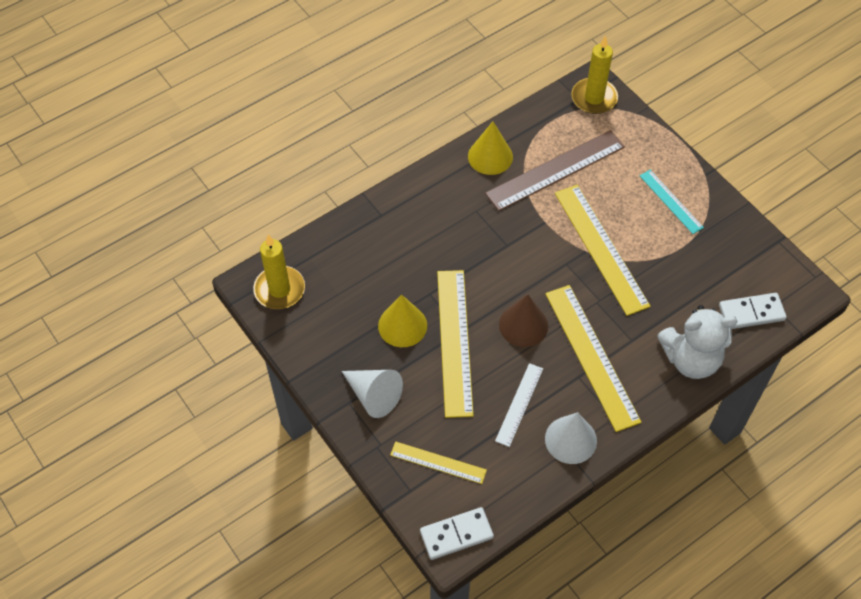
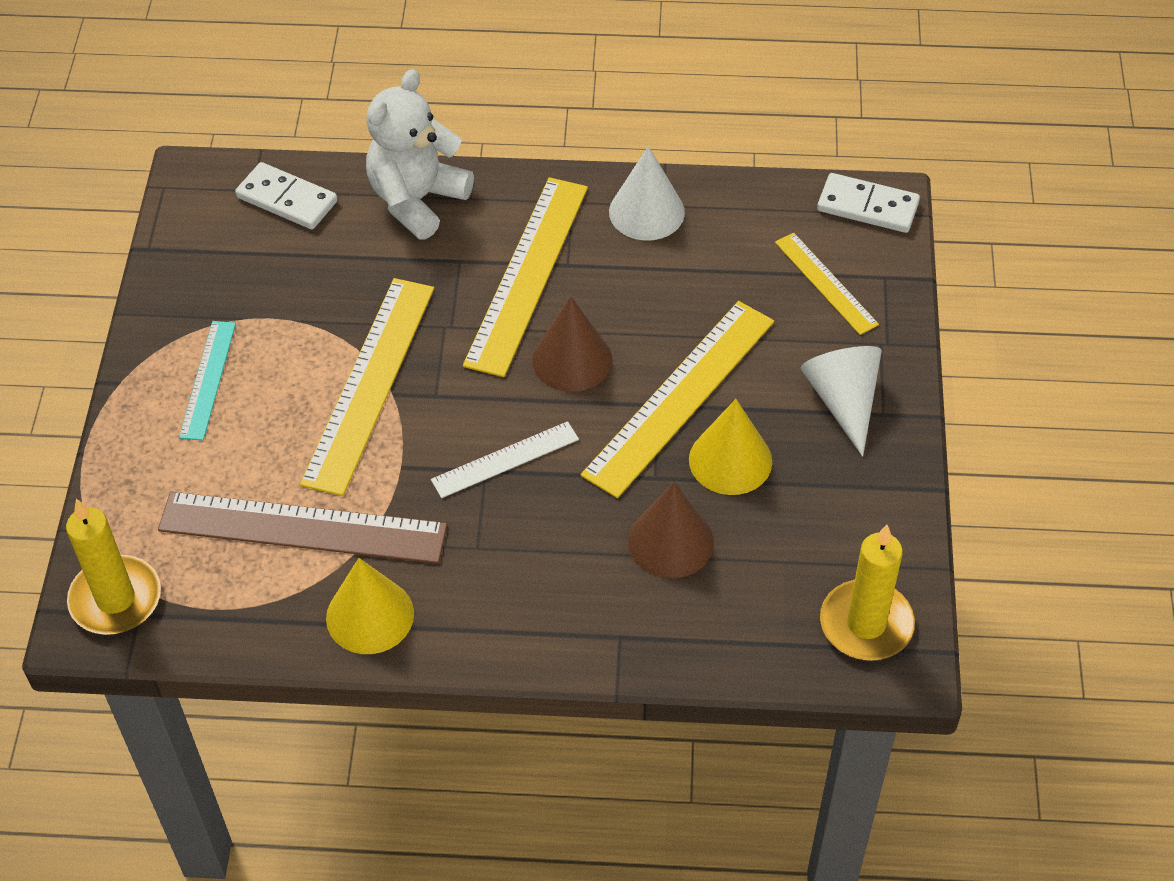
camera: 140 degrees left, 5 degrees down
white ruler [495,363,543,447] -> white ruler moved to [431,421,579,498]
white teddy bear [657,305,738,379] -> white teddy bear turned 90 degrees counterclockwise [366,69,474,240]
none -> brown cone [628,482,714,578]

